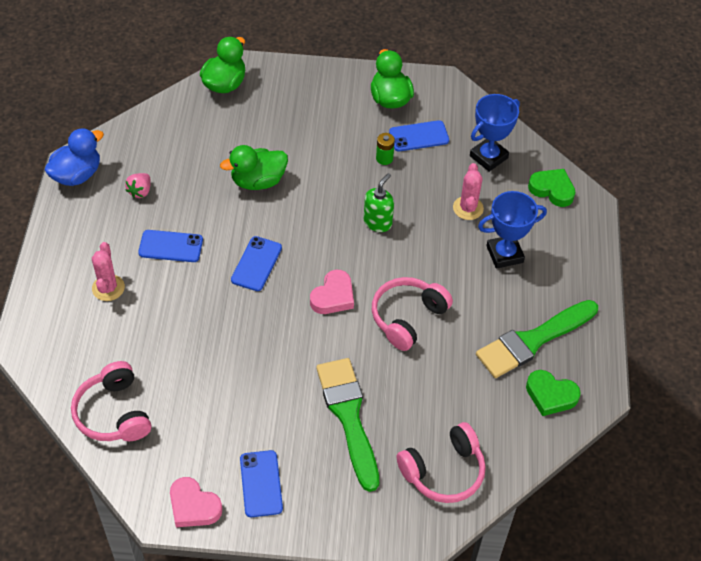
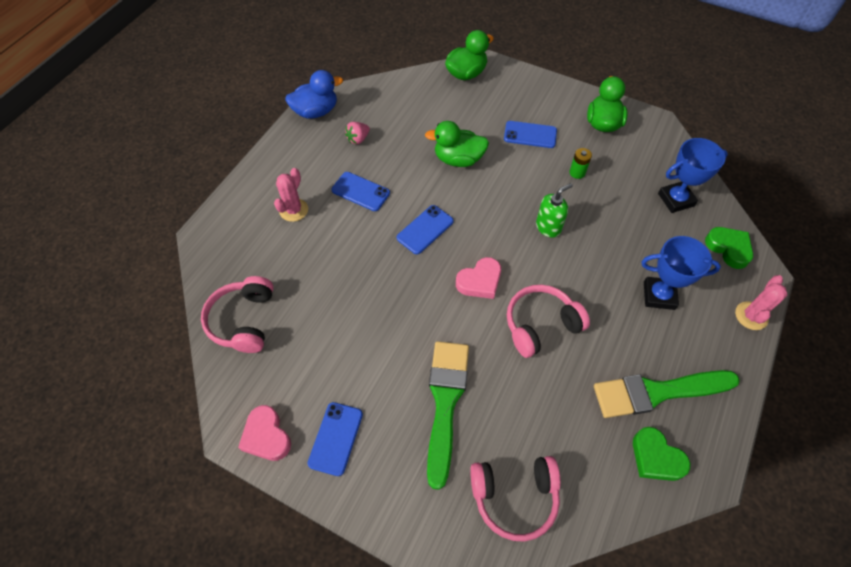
camera: 25 degrees right, 5 degrees up
blue phone [389,120,449,151] -> blue phone moved to [504,121,557,148]
pink cactus [453,163,484,220] -> pink cactus moved to [735,275,787,330]

